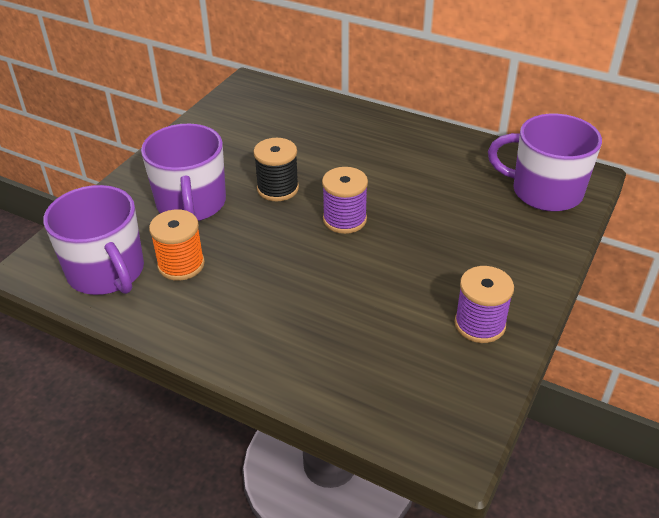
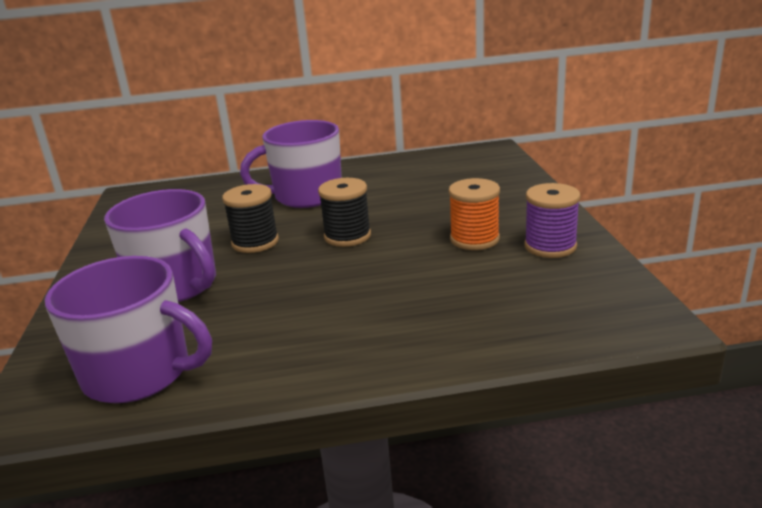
camera: 35 degrees left, 15 degrees down
orange spool [149,209,205,281] -> orange spool moved to [449,178,500,250]
purple spool [322,167,368,234] -> black spool [318,178,371,247]
purple mug [488,114,602,212] -> purple mug moved to [240,120,342,208]

